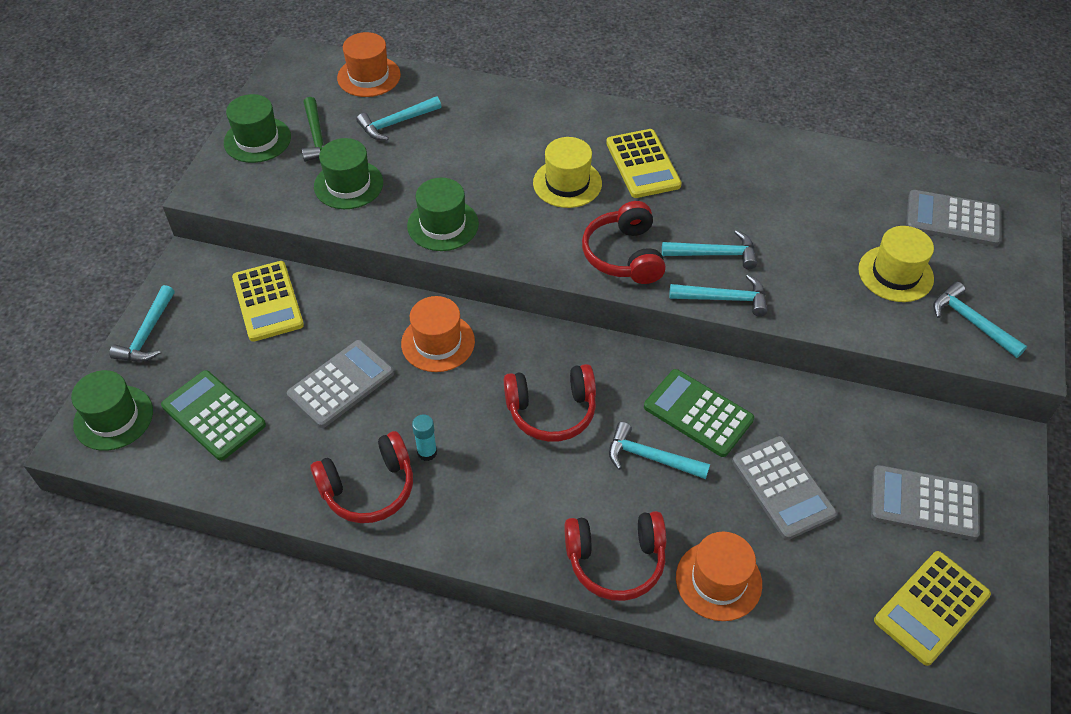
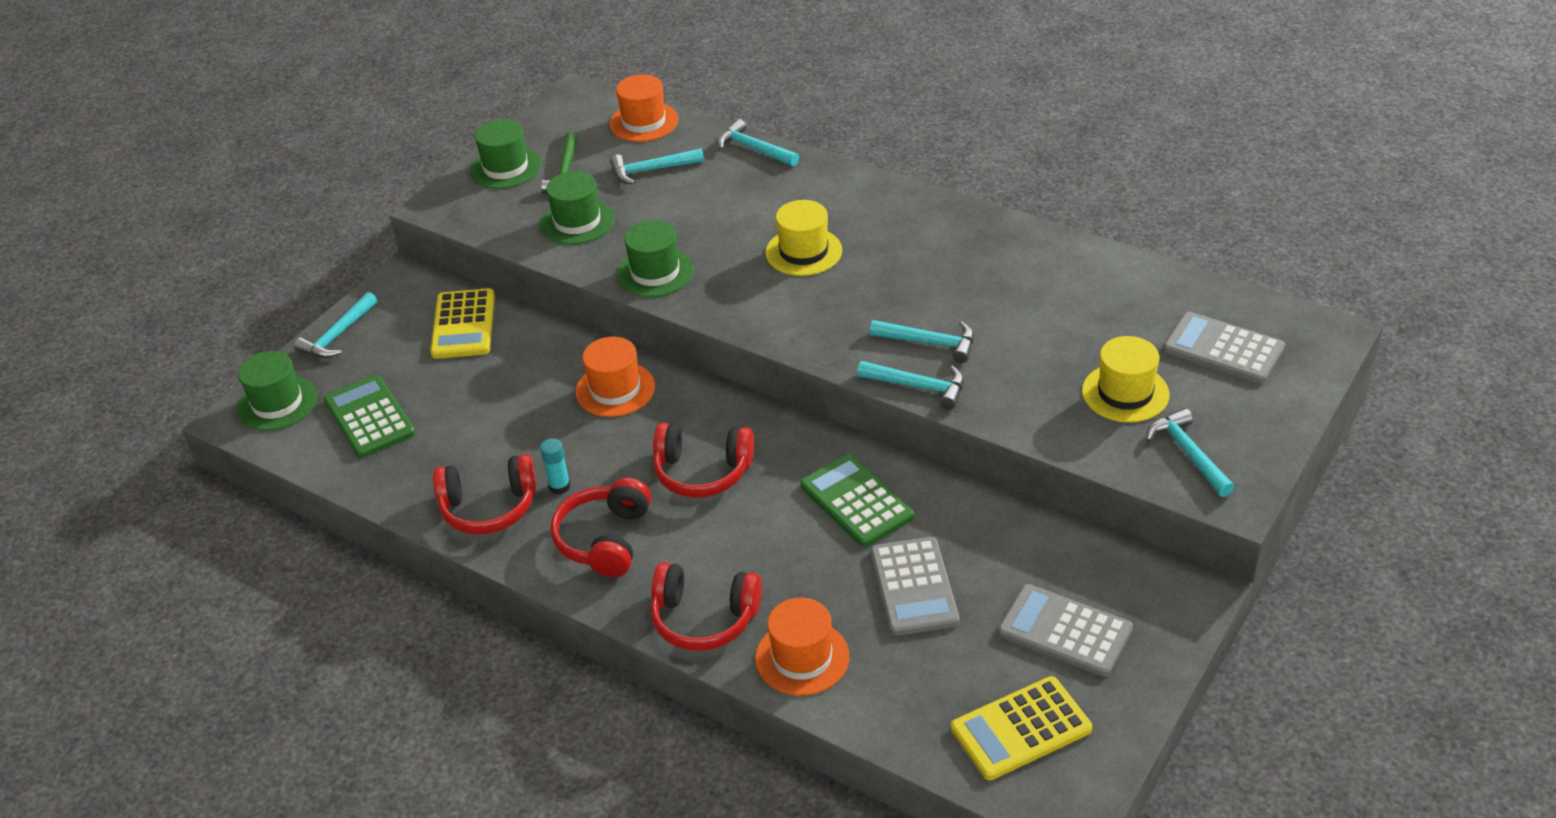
camera: 20 degrees right, 10 degrees down
grey calculator [287,340,394,428] -> none
red headphones [582,201,666,284] -> red headphones moved to [550,478,651,577]
yellow calculator [606,129,682,198] -> none
turquoise hammer [609,422,710,479] -> turquoise hammer moved to [717,119,799,166]

